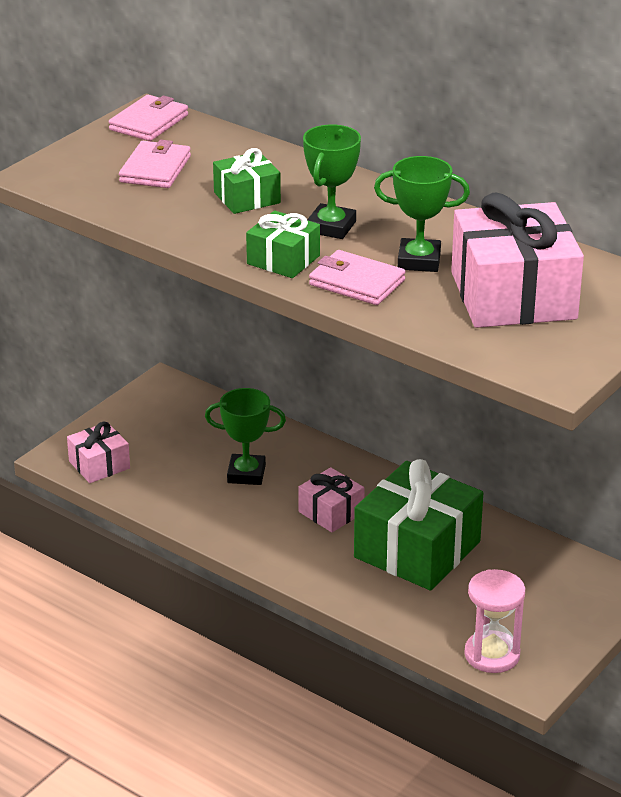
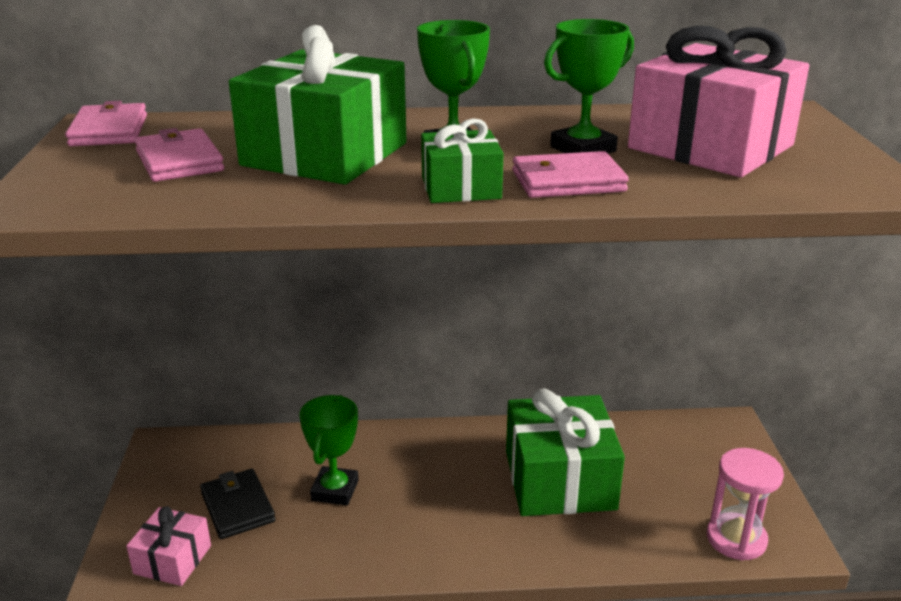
camera: 40 degrees left, 5 degrees down
green trophy [205,388,286,485] -> green trophy turned 45 degrees counterclockwise [299,395,359,505]
green gift [213,148,281,214] -> green gift [229,25,406,185], size x1.94
pink gift [298,467,365,532] -> none
none -> black wallet [200,469,276,539]

